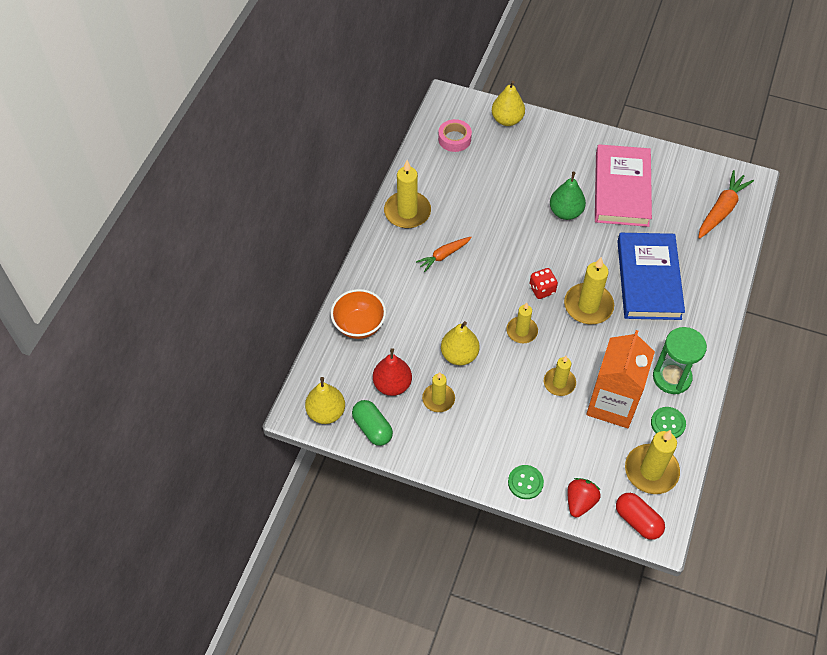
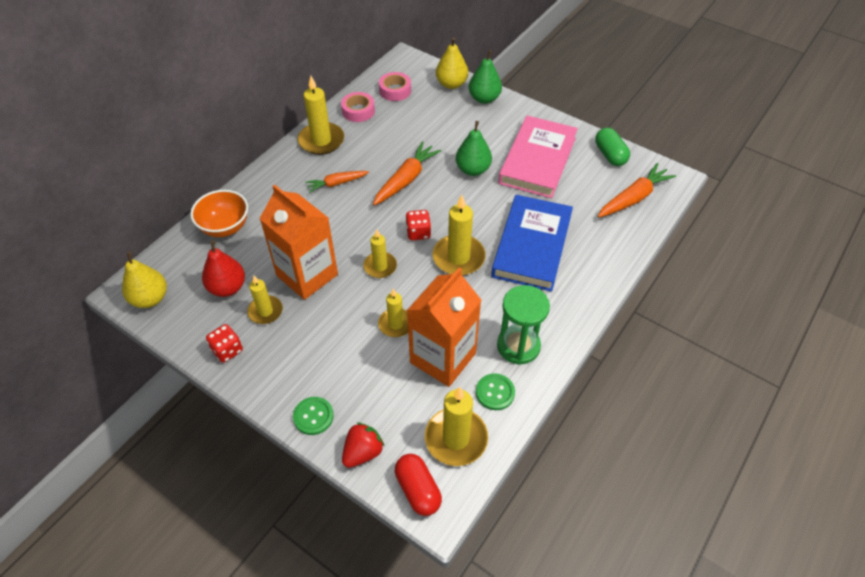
camera: 15 degrees right, 5 degrees down
green capsule [352,400,393,446] -> green capsule moved to [595,128,630,166]
yellow pear [441,321,480,365] -> orange carton [259,185,338,300]
none -> red dice [206,324,243,363]
none -> pink tape [341,92,375,122]
none -> orange carrot [373,141,442,205]
none -> green pear [469,50,502,104]

